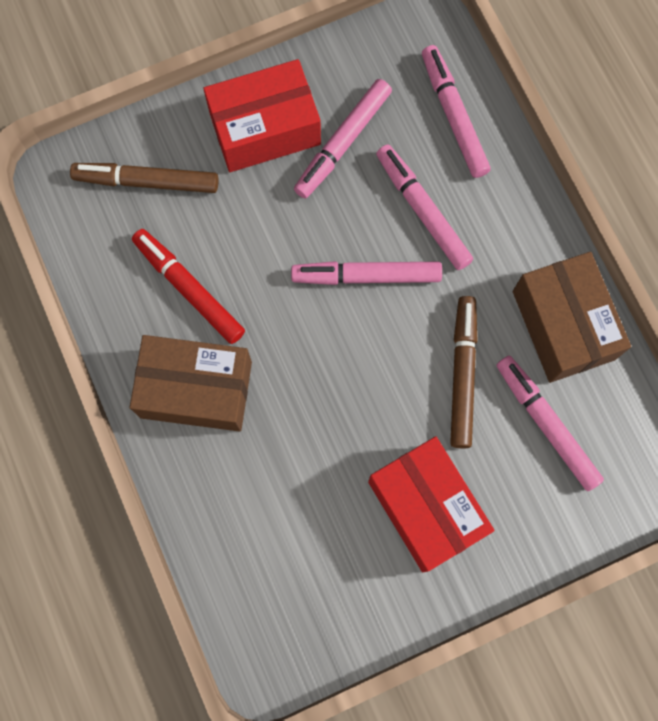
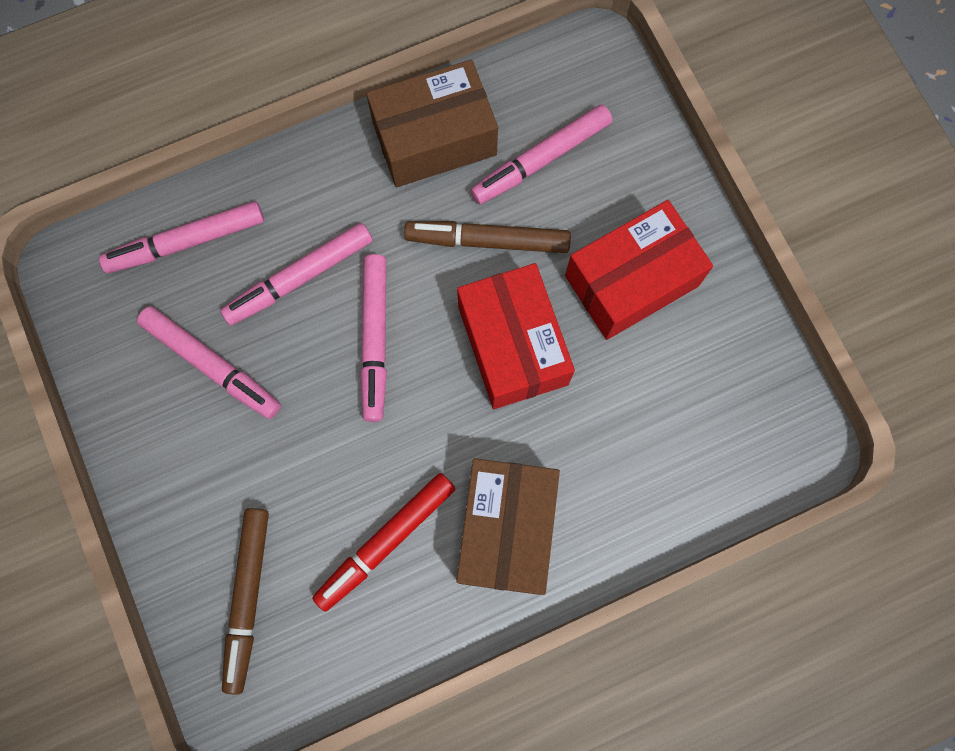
camera: 90 degrees left, 0 degrees up
red box [203,59,321,172] -> red box moved to [457,263,575,409]

